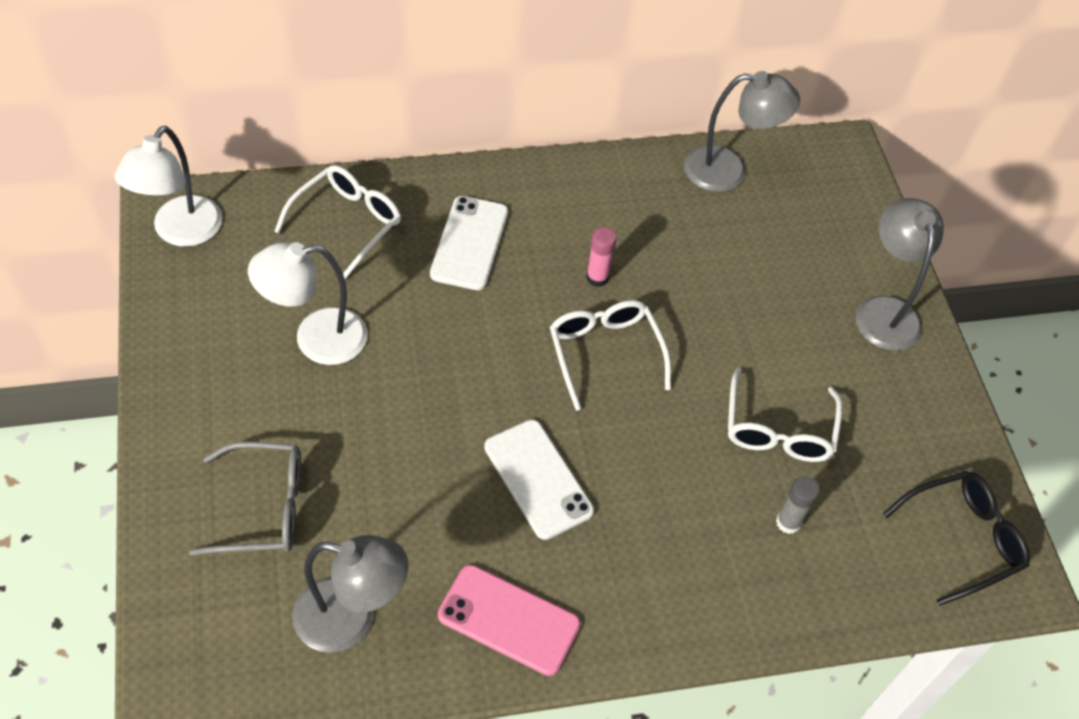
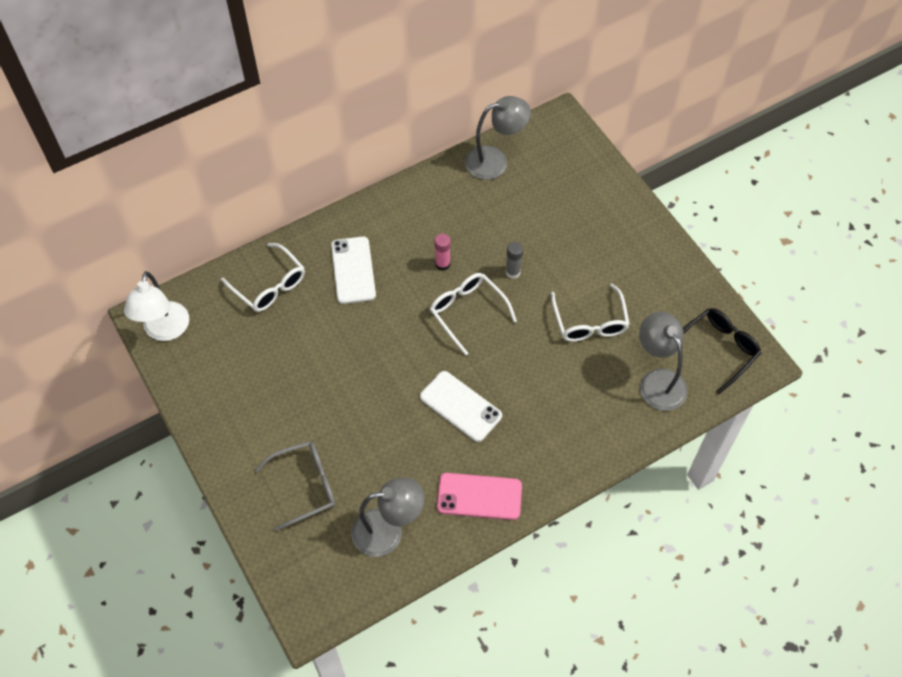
camera: 15 degrees left, 5 degrees up
white lamp [248,242,368,365] -> none
white glasses [274,165,401,279] -> white glasses turned 120 degrees clockwise [221,243,305,312]
grey glue stick [776,476,820,534] -> grey glue stick moved to [506,242,523,279]
grey lamp [856,198,944,351] -> grey lamp moved to [639,312,687,411]

